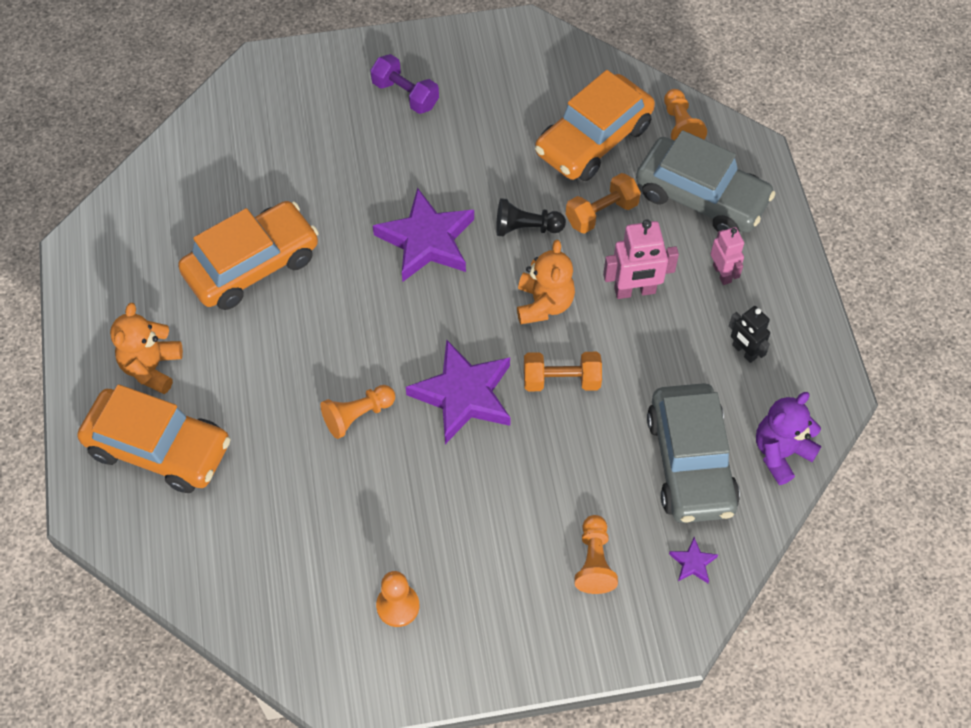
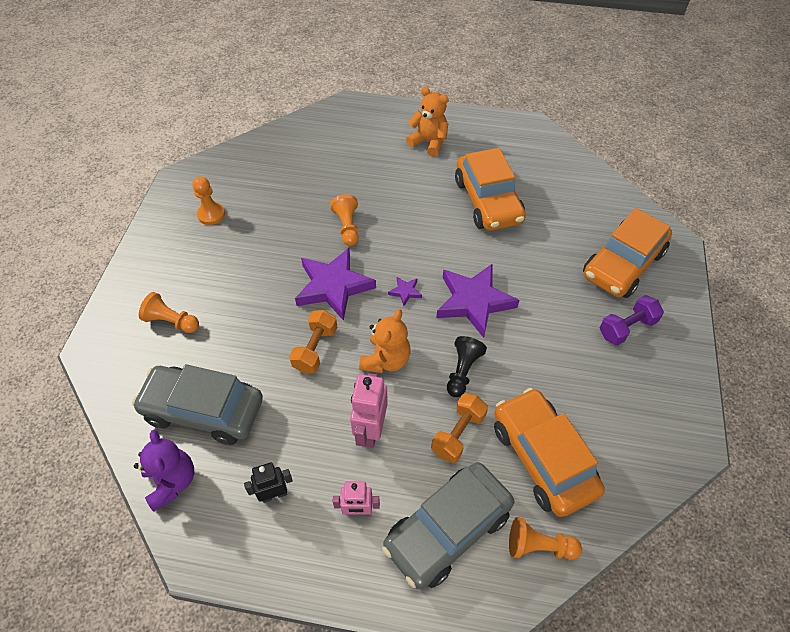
camera: 110 degrees right, 5 degrees down
orange car [77,384,231,493] -> orange car moved to [583,208,672,298]
orange teddy bear [517,240,575,324] -> orange teddy bear turned 90 degrees counterclockwise [359,309,411,373]
orange dumbbell [566,173,641,234] -> orange dumbbell turned 45 degrees clockwise [431,393,488,463]
purple star [669,537,718,583] -> purple star moved to [388,277,422,306]

